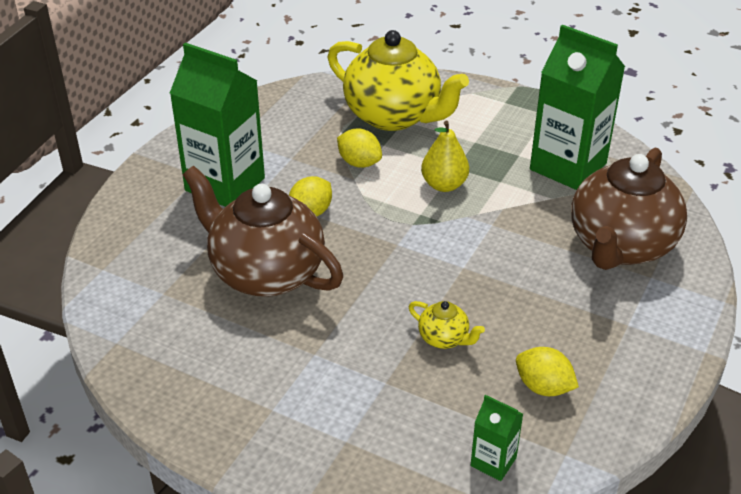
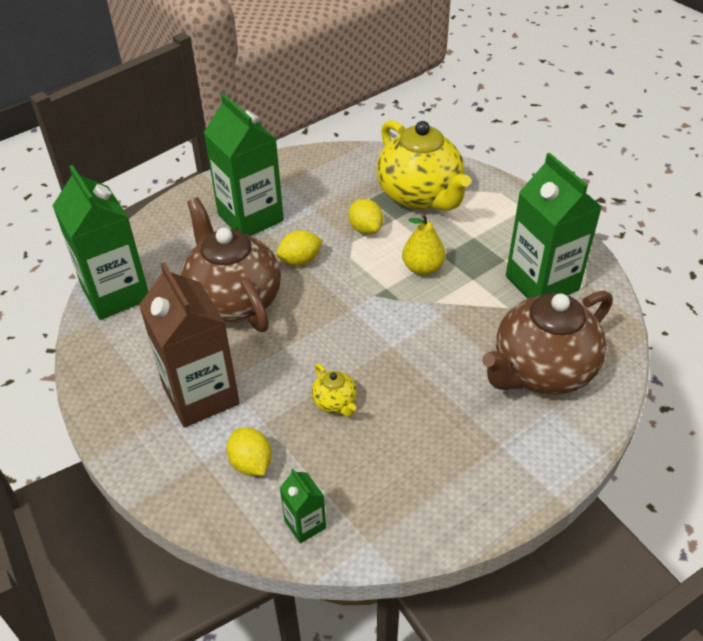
camera: 25 degrees right, 5 degrees up
yellow lemon [516,347,579,396] -> yellow lemon moved to [227,428,272,476]
none -> green carton [52,165,148,320]
none -> brown carton [139,262,240,428]

